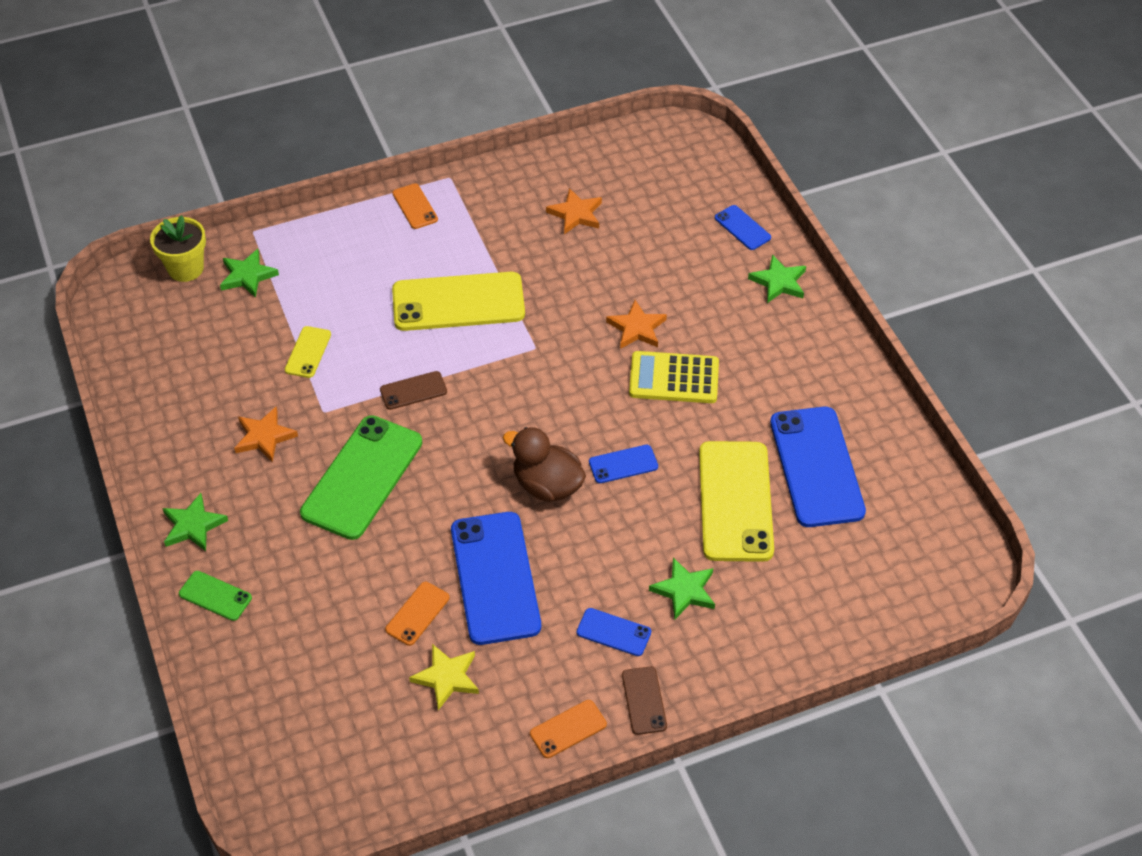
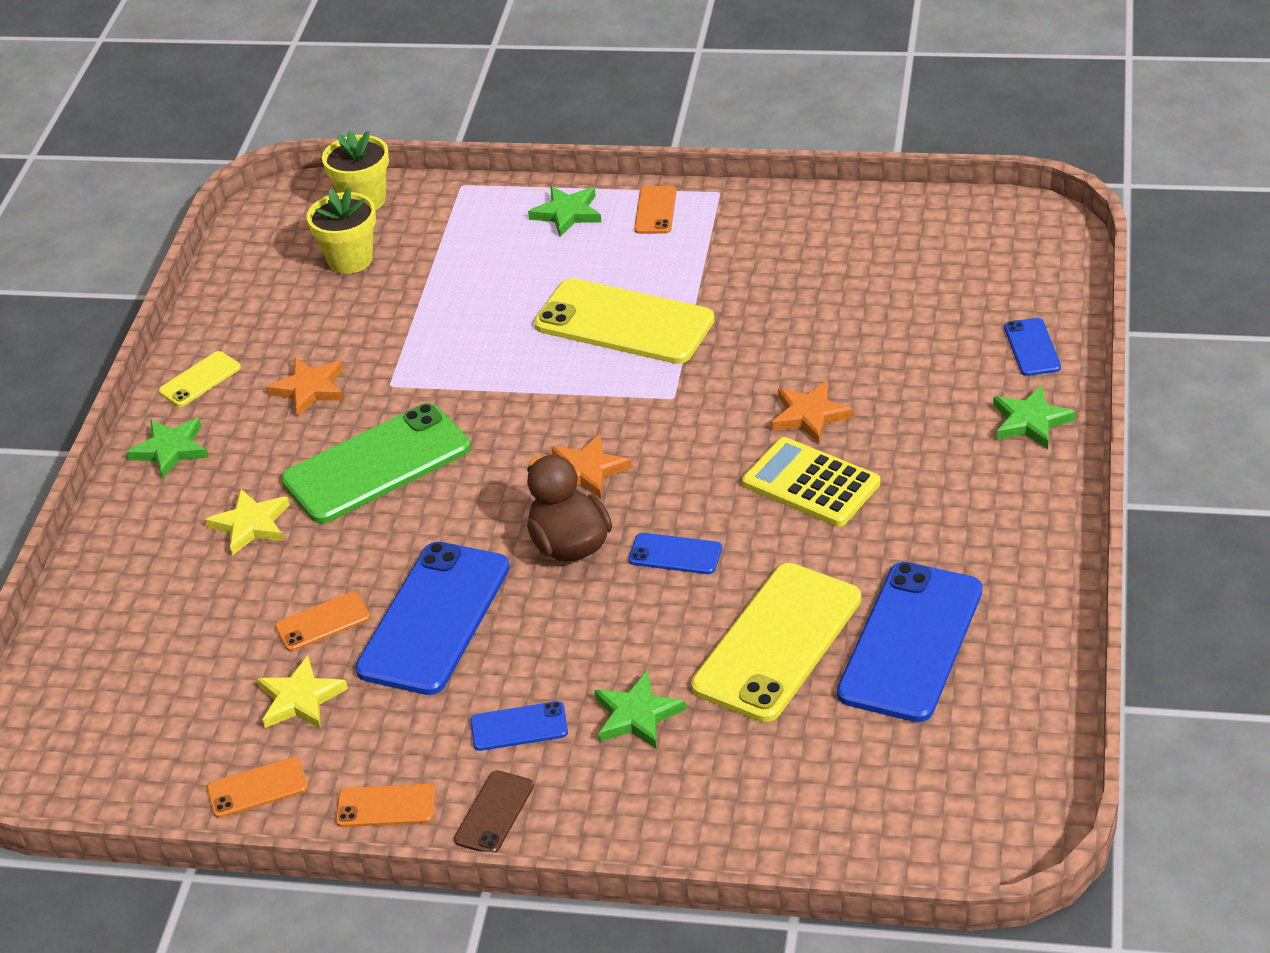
camera: 35 degrees right, 10 degrees down
green phone [179,571,252,621] -> none
green star [220,249,279,298] -> green star moved to [528,186,601,237]
yellow phone [285,326,331,378] -> yellow phone moved to [159,351,241,407]
brown phone [380,371,447,410] -> none
orange star [546,188,602,234] -> orange star moved to [551,434,632,498]
blue phone [577,608,651,656] -> blue phone turned 60 degrees counterclockwise [470,701,568,751]
none -> yellow star [205,489,290,556]
none -> orange phone [207,757,308,818]
none -> yellow flower pot [307,188,376,274]

